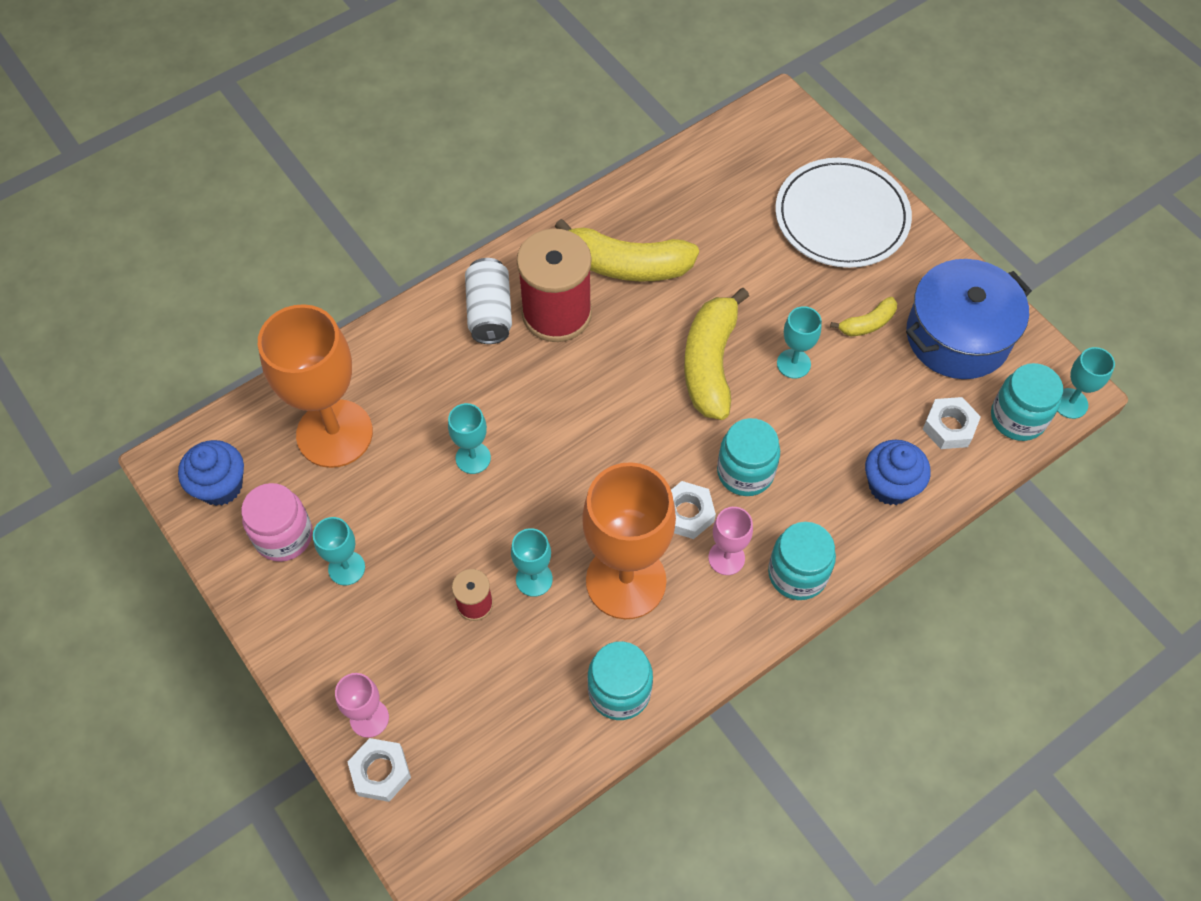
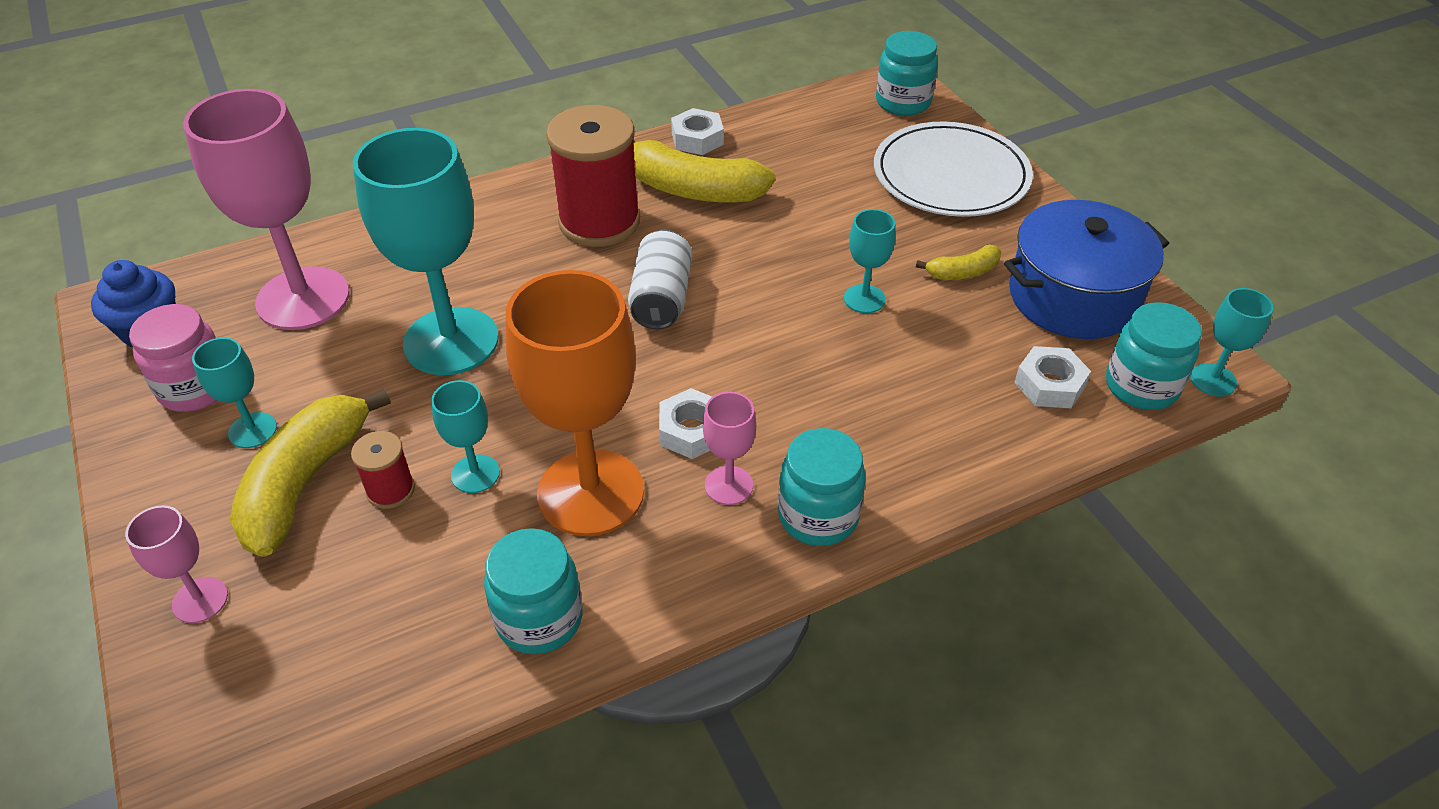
camera: 10 degrees right, 15 degrees down
orange goblet [258,304,373,468] -> pink goblet [183,89,350,330]
white nut [348,738,411,802] -> white nut moved to [671,108,724,155]
turquoise goblet [448,403,491,474] -> turquoise goblet [353,128,499,375], size x2.18
white can [465,258,512,344] -> white can moved to [628,230,692,329]
yellow banana [684,288,749,420] -> yellow banana moved to [230,388,391,557]
turquoise jar [717,418,780,496] -> turquoise jar moved to [876,31,938,116]
blue cupcake [865,440,931,505] -> none

